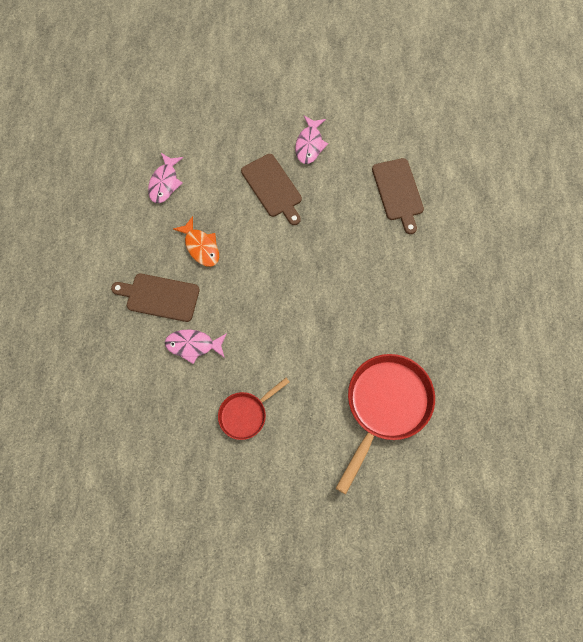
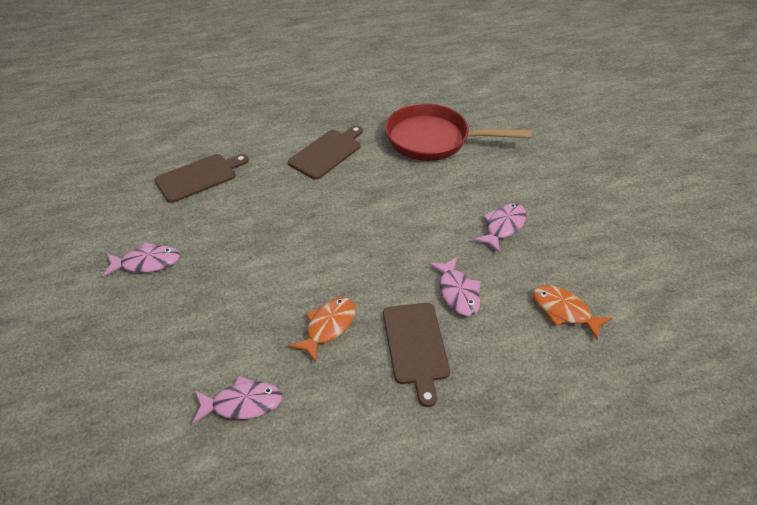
camera: 110 degrees left, 25 degrees down
red pan [218,378,290,440] -> pink fish [473,203,527,253]
brown cutting board [241,154,302,225] -> brown cutting board moved to [288,126,363,180]
none -> orange fish [533,285,612,340]

